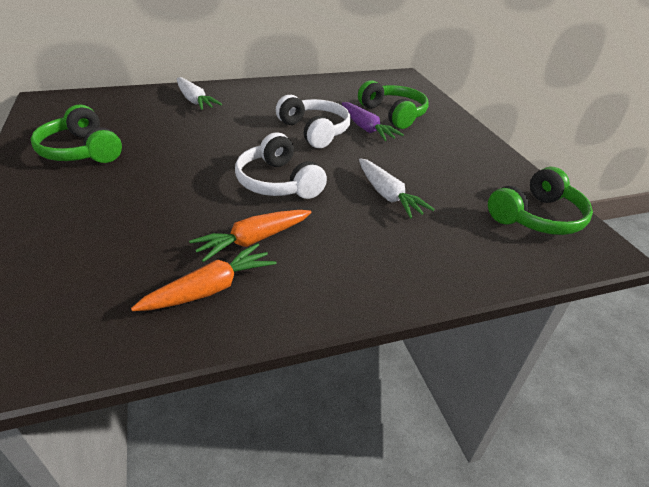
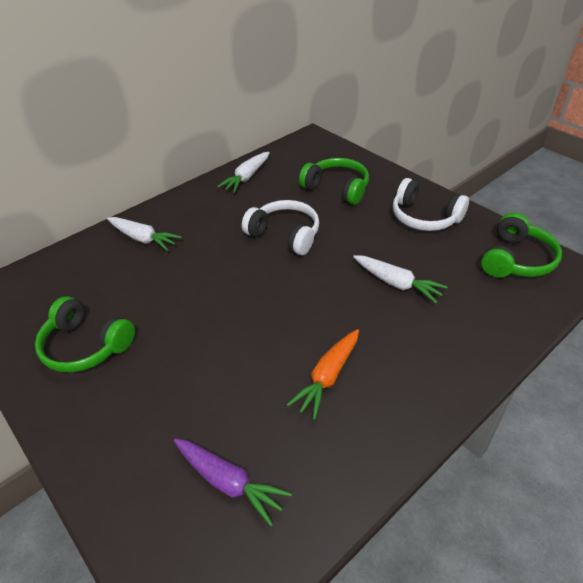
camera: 20 degrees left, 5 degrees up
orange carrot [131,243,277,311] -> none
white headphones [235,132,327,199] -> white headphones moved to [393,178,469,231]
purple carrot [342,102,404,141] -> purple carrot moved to [174,438,292,526]
none -> white carrot [217,152,270,193]

